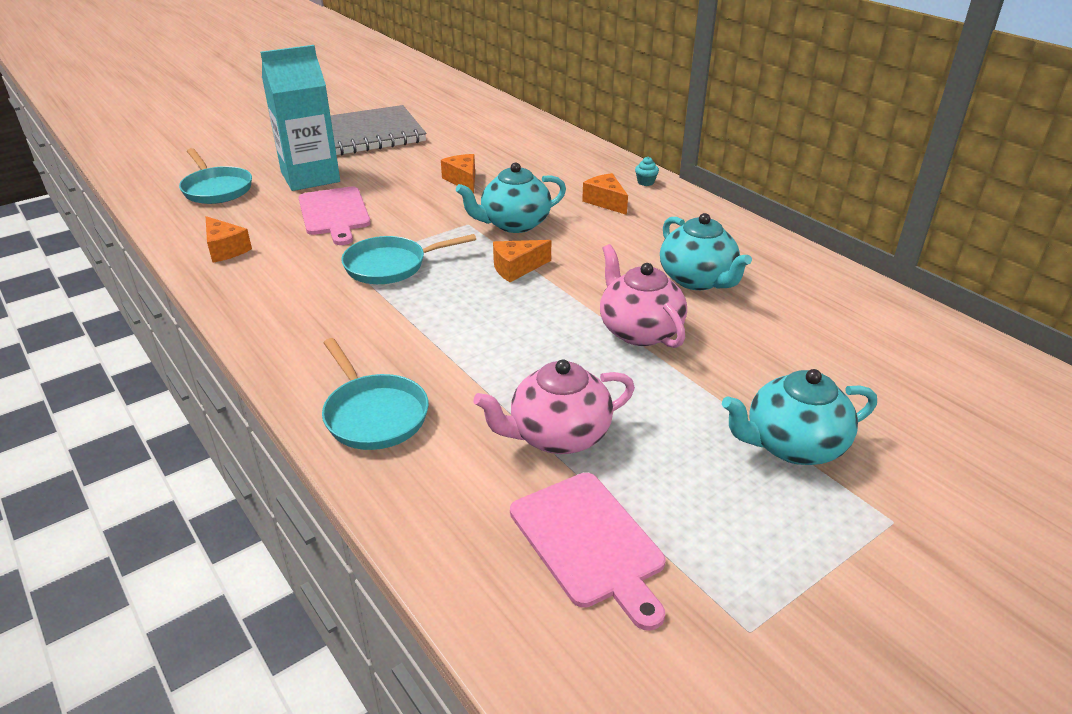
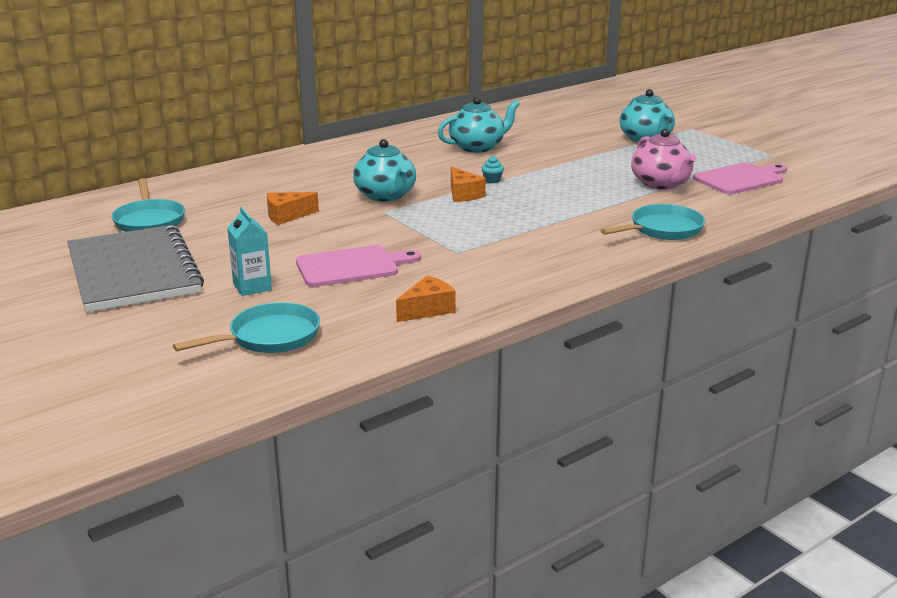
camera: 90 degrees left, 10 degrees down
turquoise carton [260,45,340,191] -> turquoise carton [227,207,272,296], size x0.53
turquoise pan [341,234,476,284] -> turquoise pan moved to [111,178,185,232]
orange cheese [582,173,628,215] -> none
pink teapot [600,244,687,348] -> none
turquoise cupcake [635,157,659,186] -> turquoise cupcake moved to [481,156,504,183]

